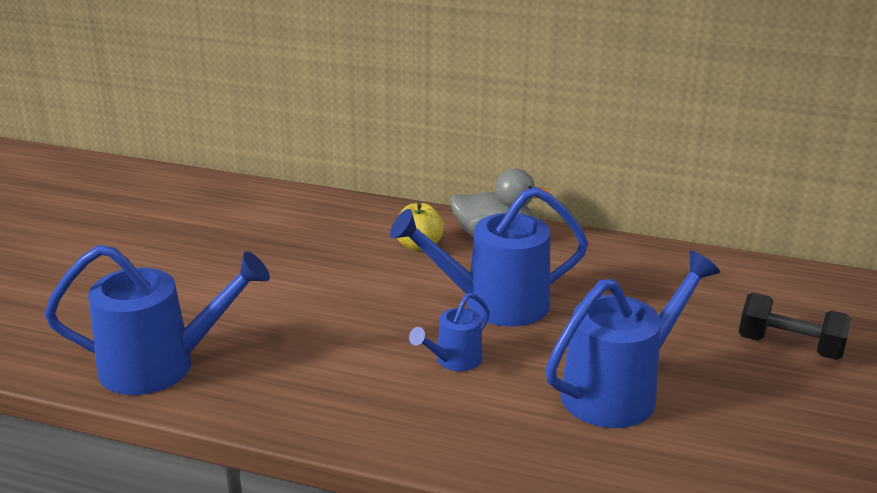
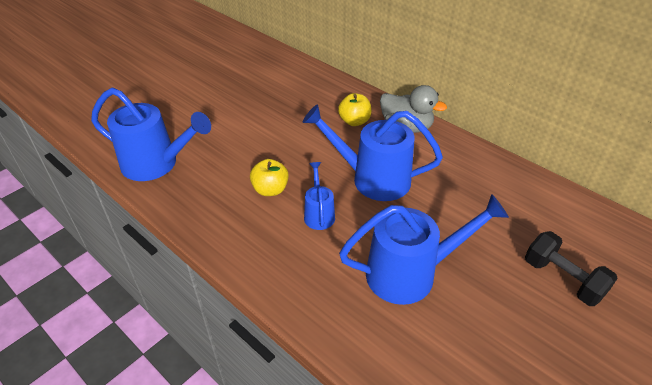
camera: 25 degrees right, 15 degrees up
blue watering can [409,293,490,371] -> blue watering can turned 105 degrees clockwise [304,162,335,230]
none -> yellow apple [250,159,289,196]

